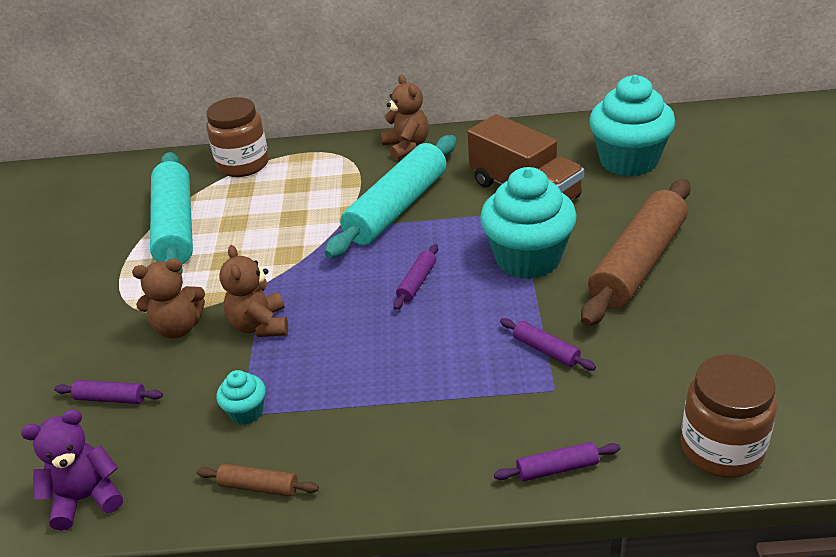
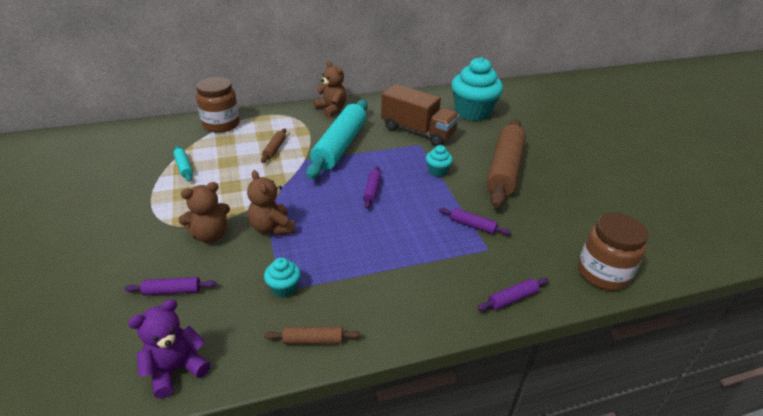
camera: 20 degrees left, 0 degrees up
turquoise rolling pin [150,152,193,275] -> turquoise rolling pin [173,146,193,182], size x0.41
turquoise cupcake [480,167,577,279] -> turquoise cupcake [426,145,453,177], size x0.45
none -> brown rolling pin [261,128,286,163]

